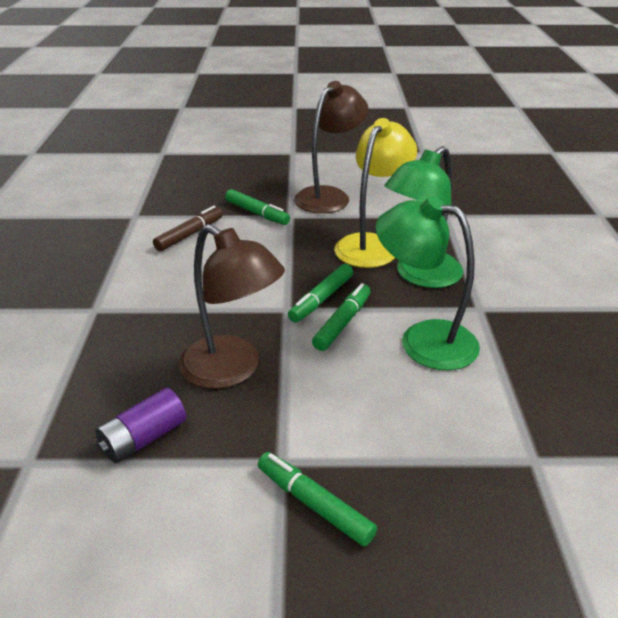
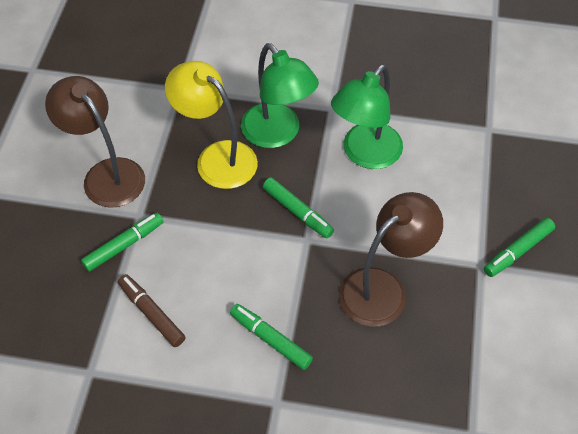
camera: 80 degrees left, 20 degrees up
purple battery [95,388,186,463] -> none
green marker [312,283,371,351] -> green marker moved to [230,304,313,370]

